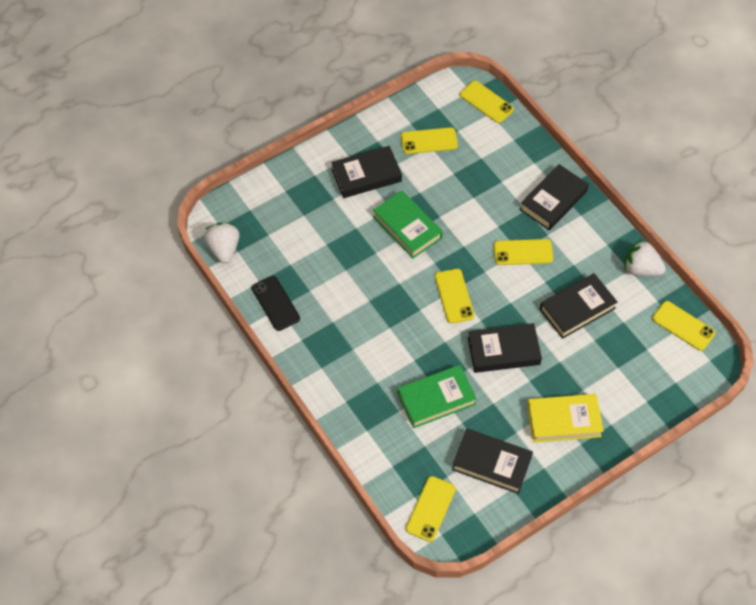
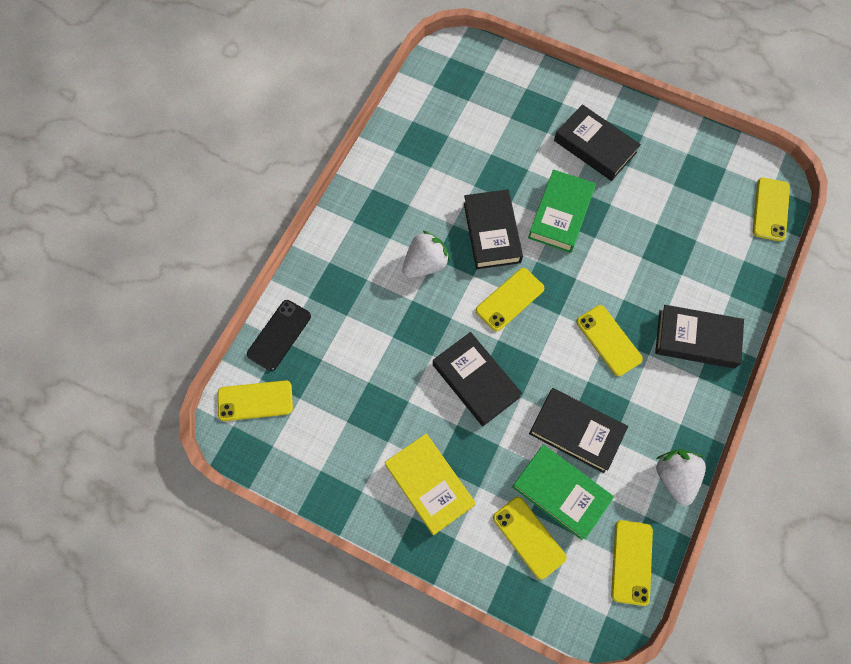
camera: 60 degrees right, 10 degrees up
white strawberry [204,223,239,263] -> white strawberry moved to [403,230,450,278]
black phone [252,276,300,331] -> black phone moved to [247,300,311,371]
green book [398,365,477,428] -> green book moved to [512,445,614,540]
yellow phone [401,127,458,154] -> yellow phone moved to [493,497,566,580]
black book [452,428,533,494] -> black book moved to [464,189,523,269]

